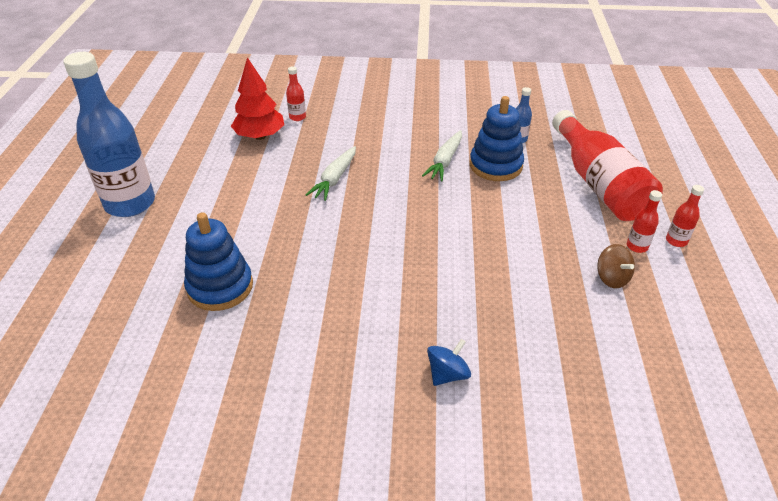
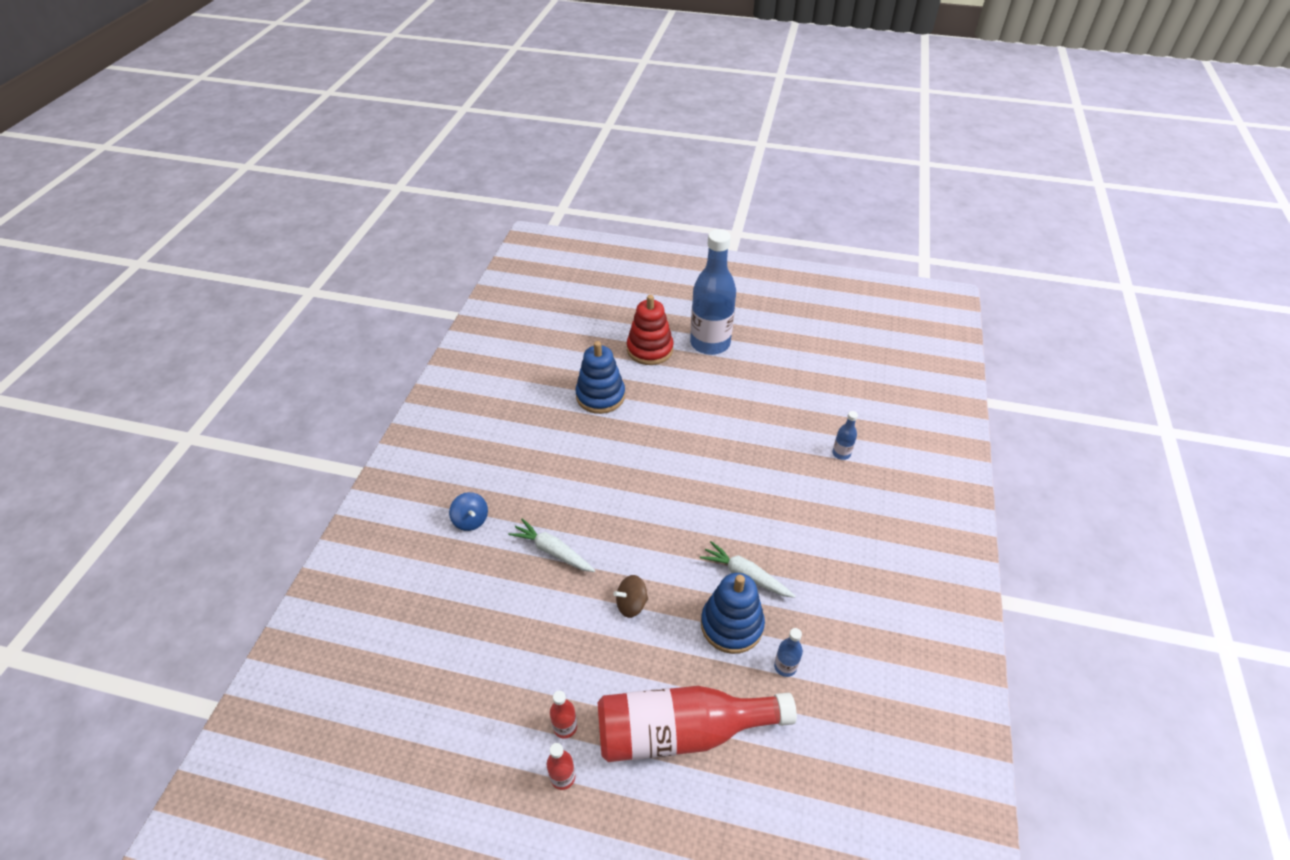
camera: 100 degrees right, 5 degrees up
red tree [231,57,284,140] -> none
red bottle [286,66,306,121] -> blue bottle [832,411,858,460]
white carrot [306,146,356,201] -> white carrot moved to [508,518,595,572]
brown spinning top [597,244,635,288] -> brown spinning top moved to [613,575,648,618]
none -> red stacking toy [627,295,674,365]

